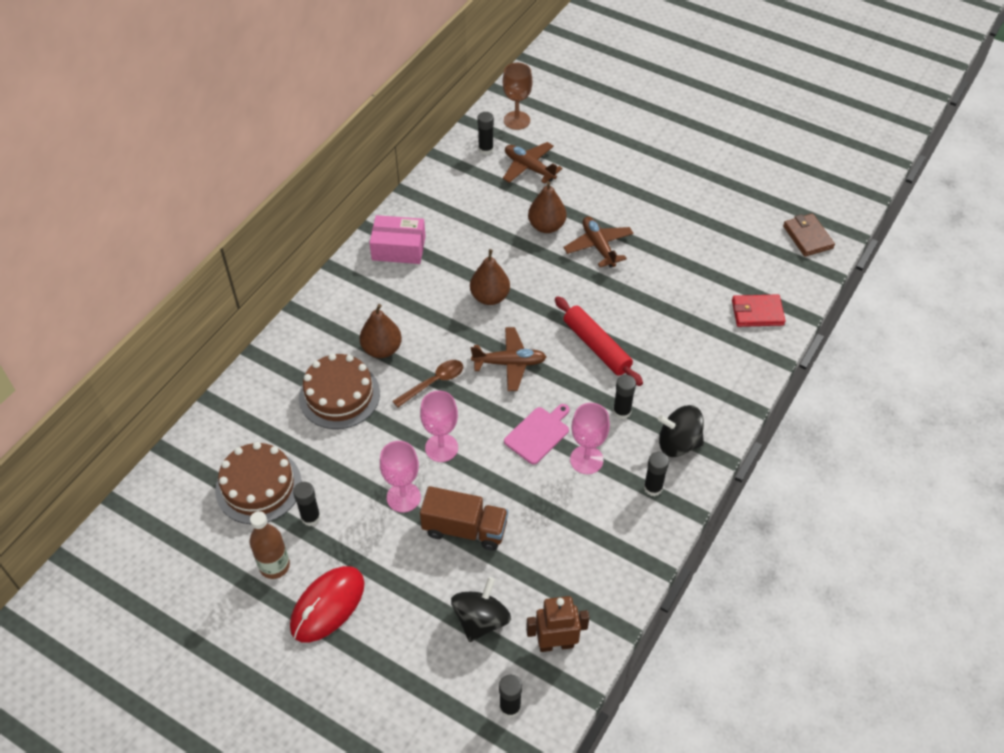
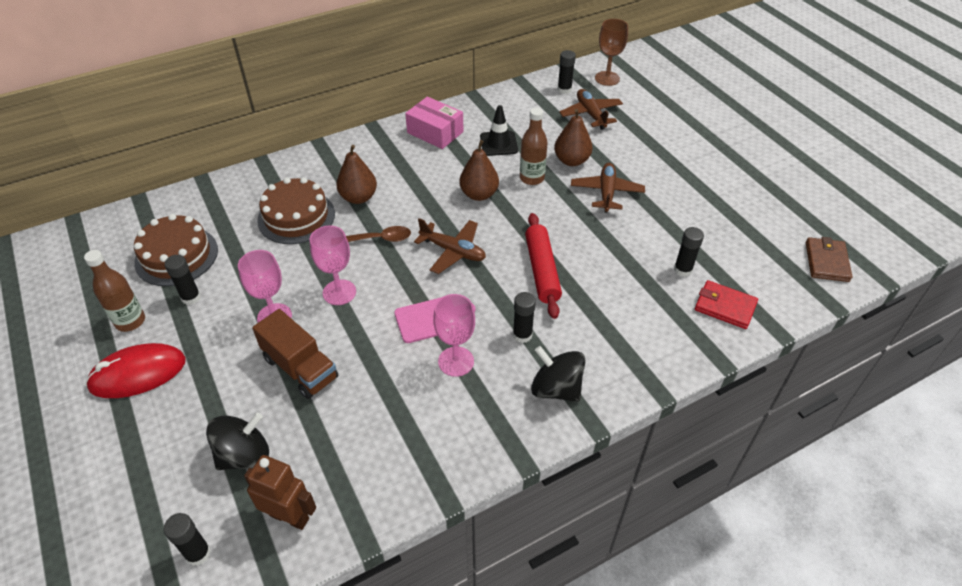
camera: 30 degrees right, 5 degrees down
black glue stick [644,452,669,496] -> black glue stick moved to [674,227,704,277]
none -> black traffic cone [480,105,518,156]
none -> brown bottle [520,107,548,185]

